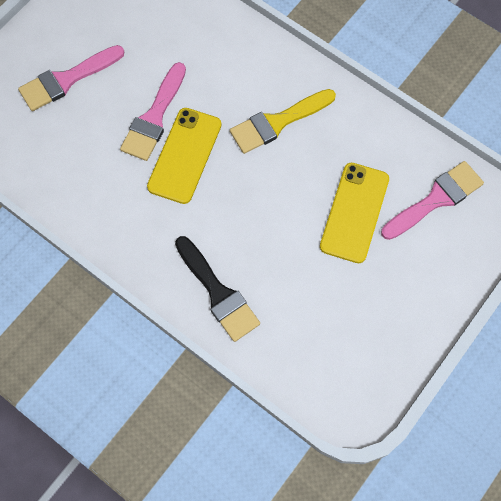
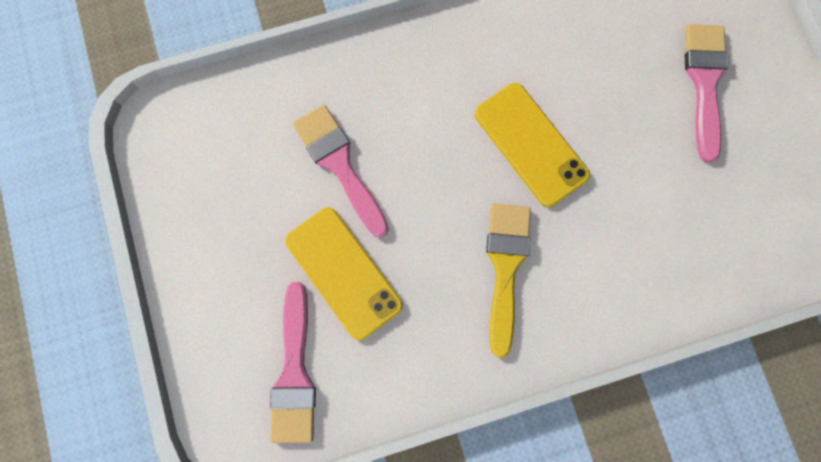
camera: 125 degrees right, 10 degrees up
pink brush [120,62,186,161] -> pink brush moved to [293,105,389,238]
black brush [175,236,260,342] -> none

